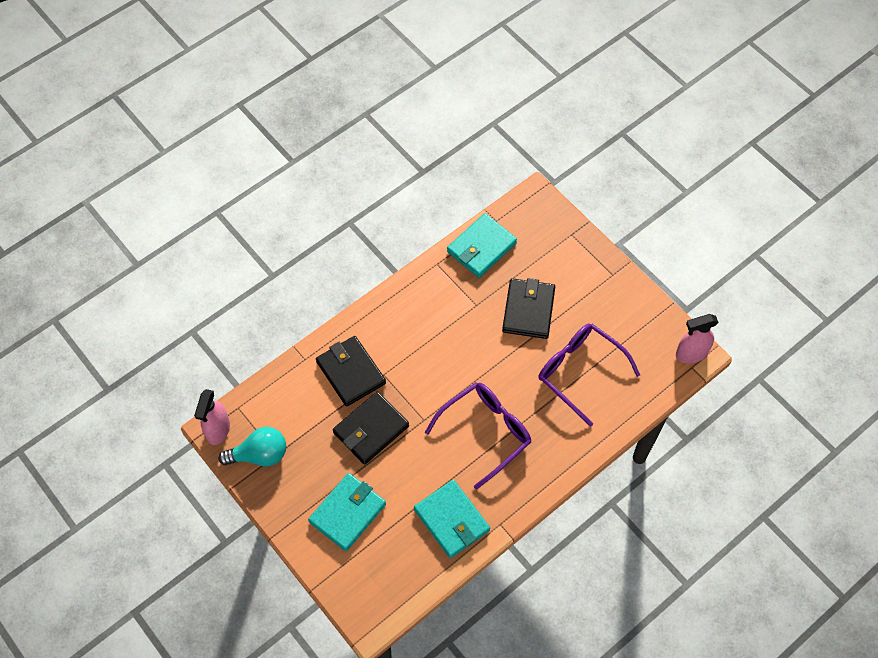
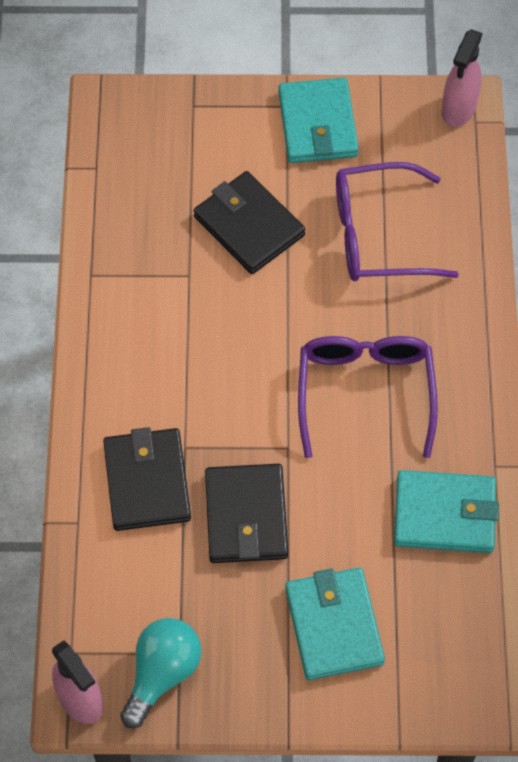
camera: 50 degrees left, 0 degrees up
black wallet [316,336,386,407] -> black wallet turned 75 degrees clockwise [103,427,191,531]
turquoise wallet [447,213,517,278] -> turquoise wallet moved to [279,78,359,163]

